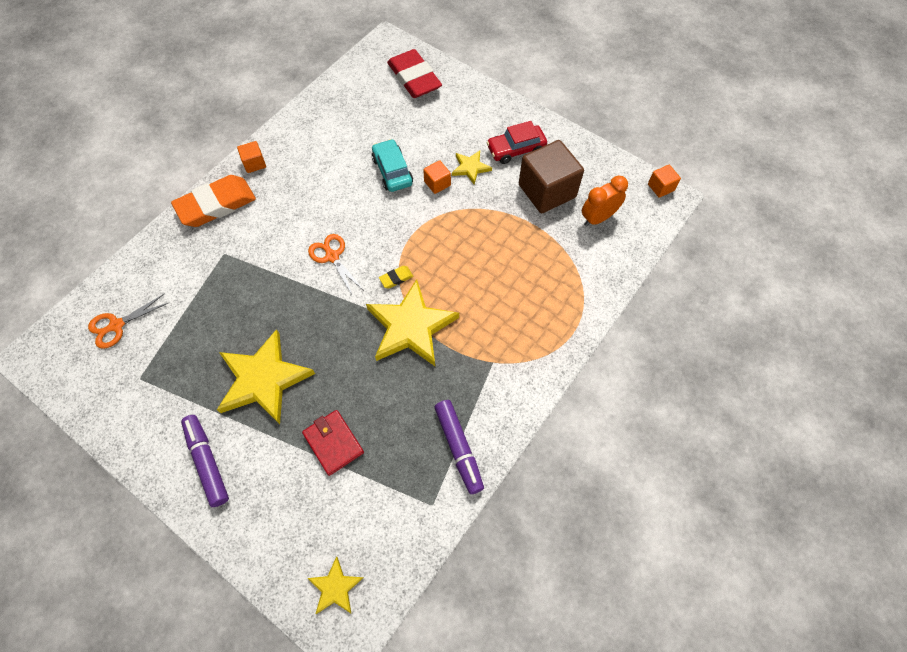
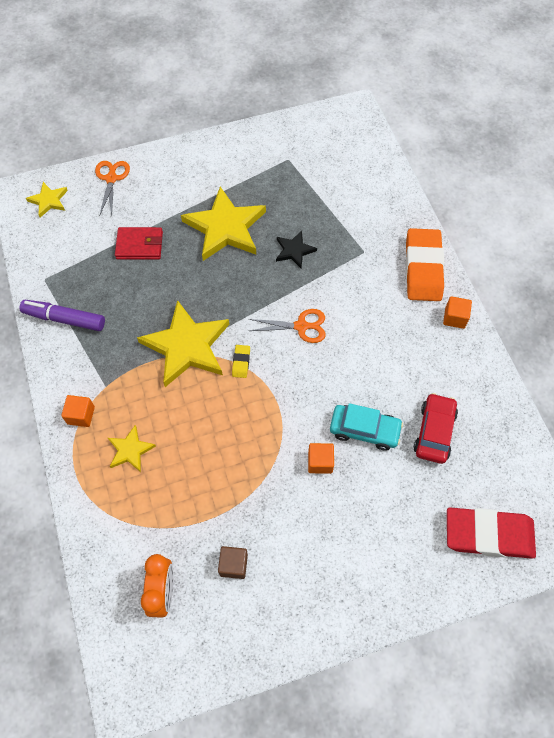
camera: 125 degrees right, 0 degrees up
orange scissors [88,293,168,349] -> orange scissors moved to [95,161,130,216]
purple marker [181,415,229,507] -> none
yellow star [452,150,492,185] -> yellow star moved to [108,425,156,472]
red car [486,121,547,164] -> red car moved to [414,393,458,464]
brown cube [519,140,584,213] -> brown cube [218,546,248,579], size x0.46
orange cube [648,165,681,198] -> orange cube moved to [61,395,95,427]
none -> black star [276,231,317,268]

